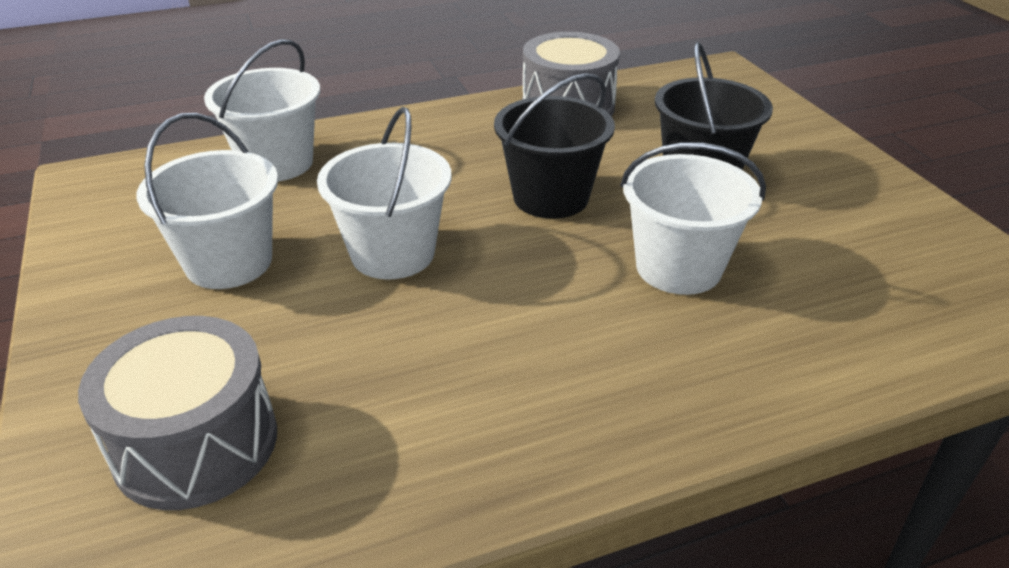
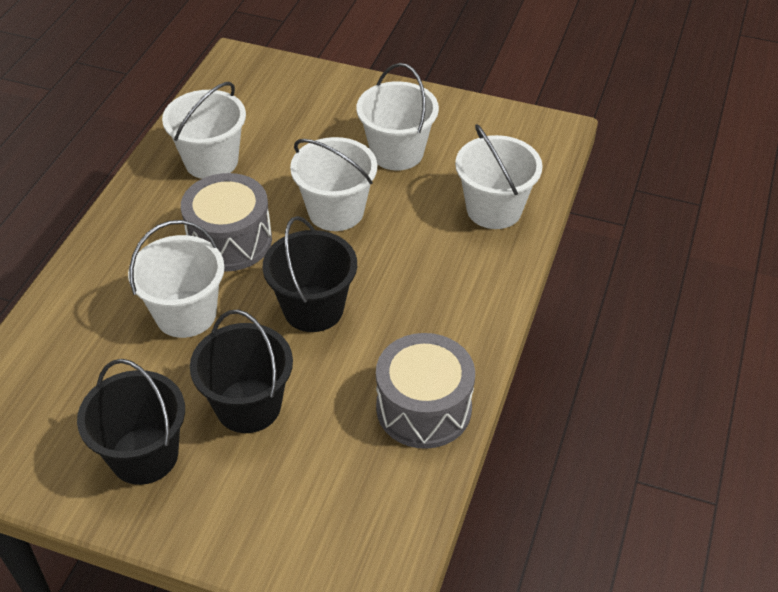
camera: 130 degrees right, 10 degrees up
grey drum [78,316,277,510] -> grey drum moved to [181,173,272,272]
none -> black bucket [77,359,185,485]
none -> white bucket [162,82,246,179]

